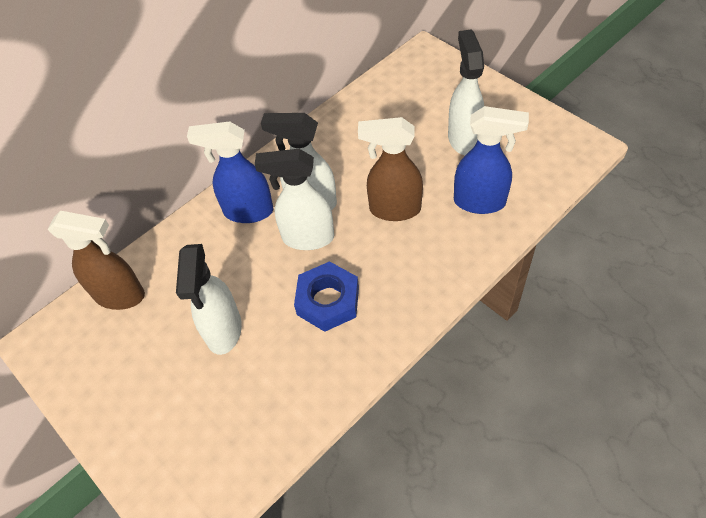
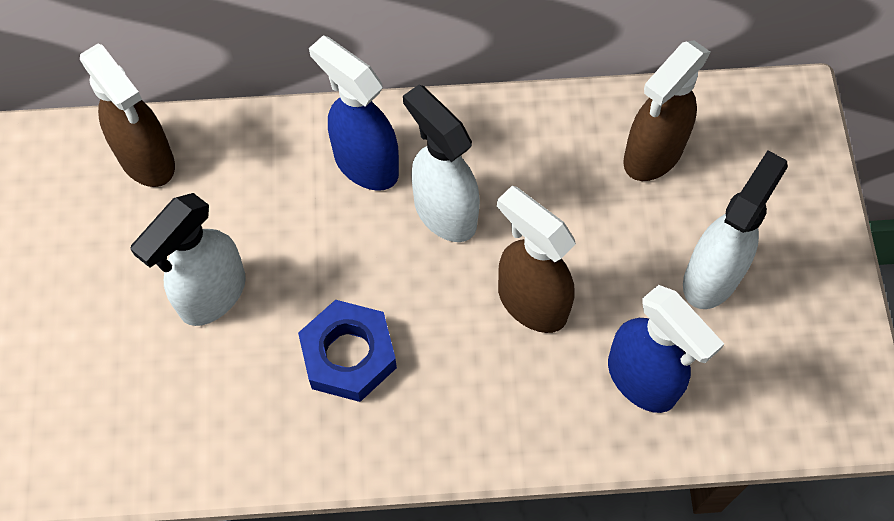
camera: 35 degrees right, 10 degrees up
white spray bottle [255,149,334,250] -> none
none -> brown spray bottle [623,40,710,181]

